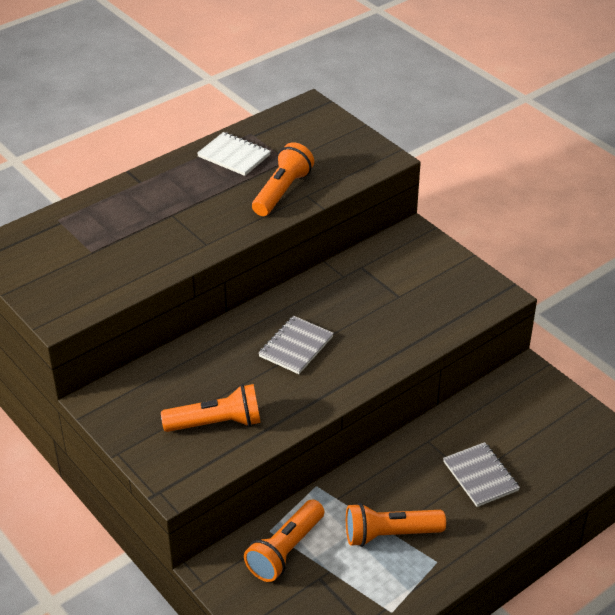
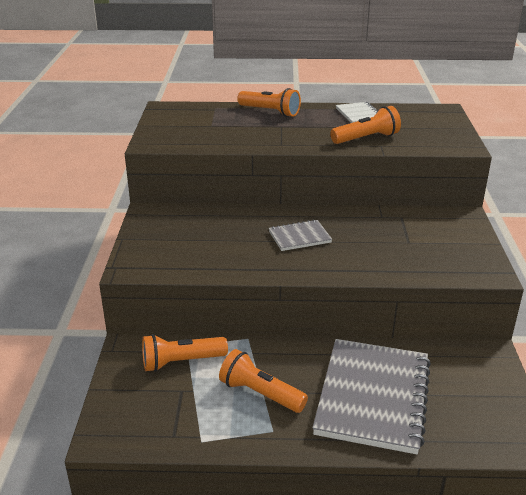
camera: 40 degrees right, 10 degrees down
orange flashlight [161,384,261,432] -> orange flashlight moved to [237,88,301,117]
grey notebook [443,442,520,507] -> grey notebook [312,339,431,454], size x2.10

